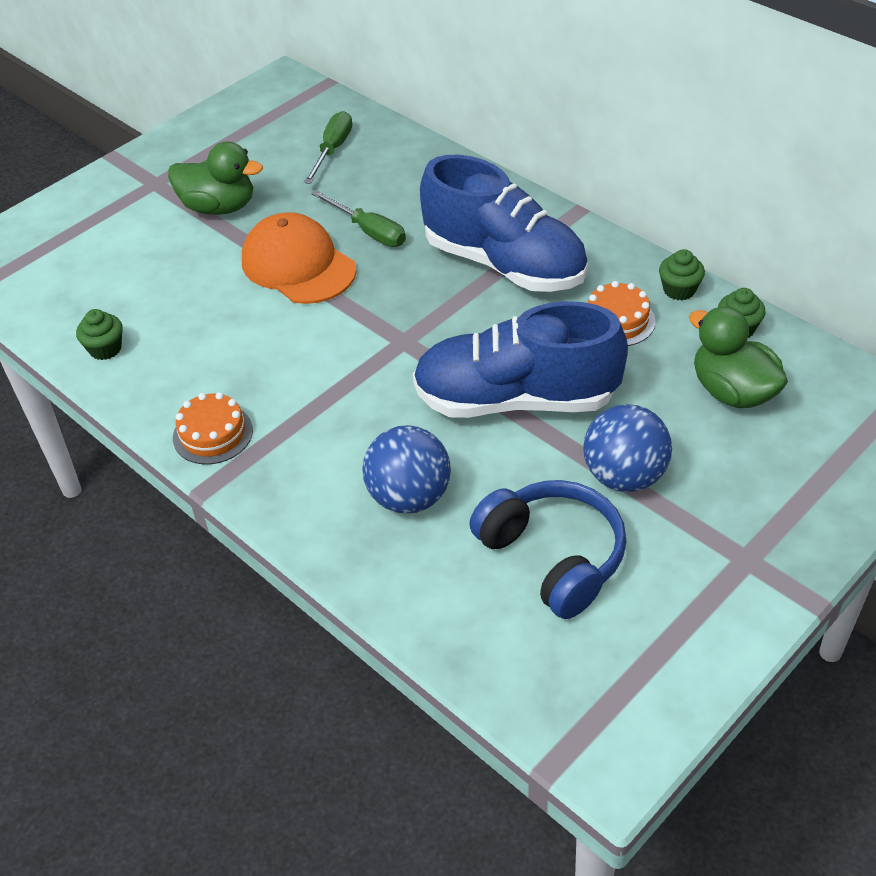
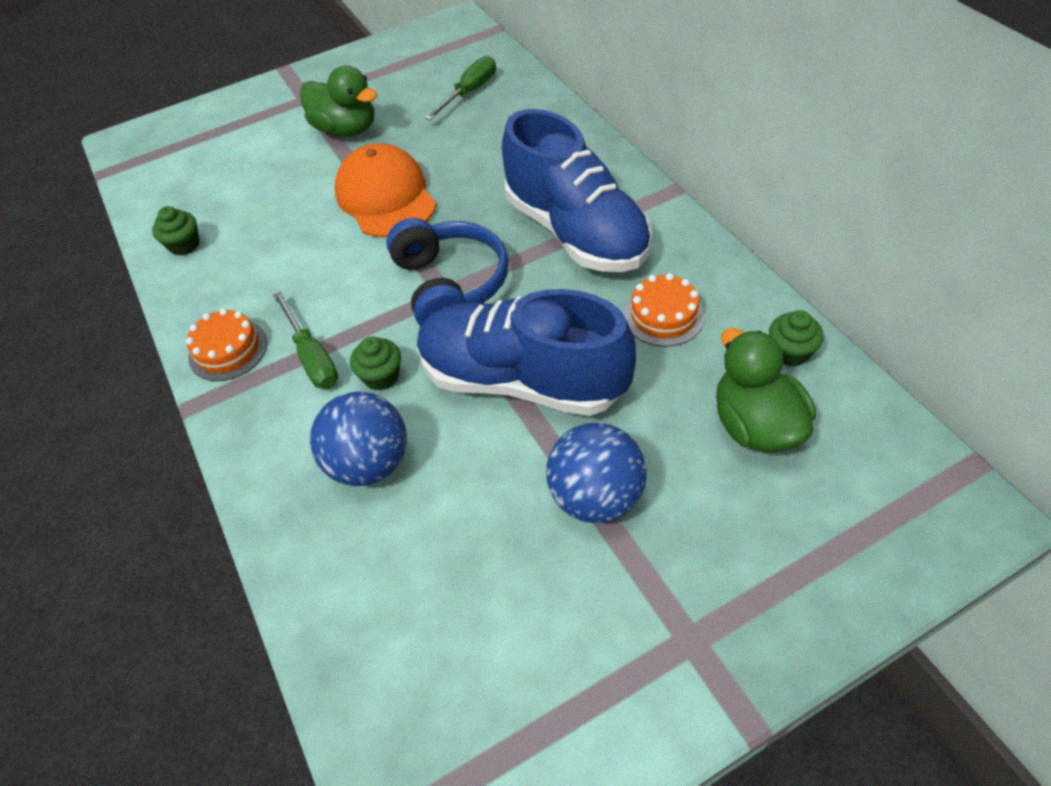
camera: 20 degrees right, 5 degrees up
green screwdriver [311,190,406,247] -> green screwdriver moved to [273,292,338,389]
blue headphones [469,480,627,619] -> blue headphones moved to [386,218,509,326]
green cupcake [659,249,705,300] -> green cupcake moved to [350,337,401,391]

